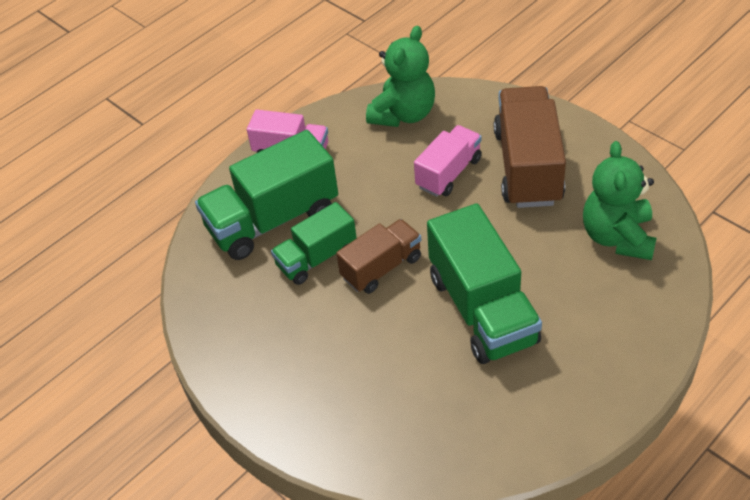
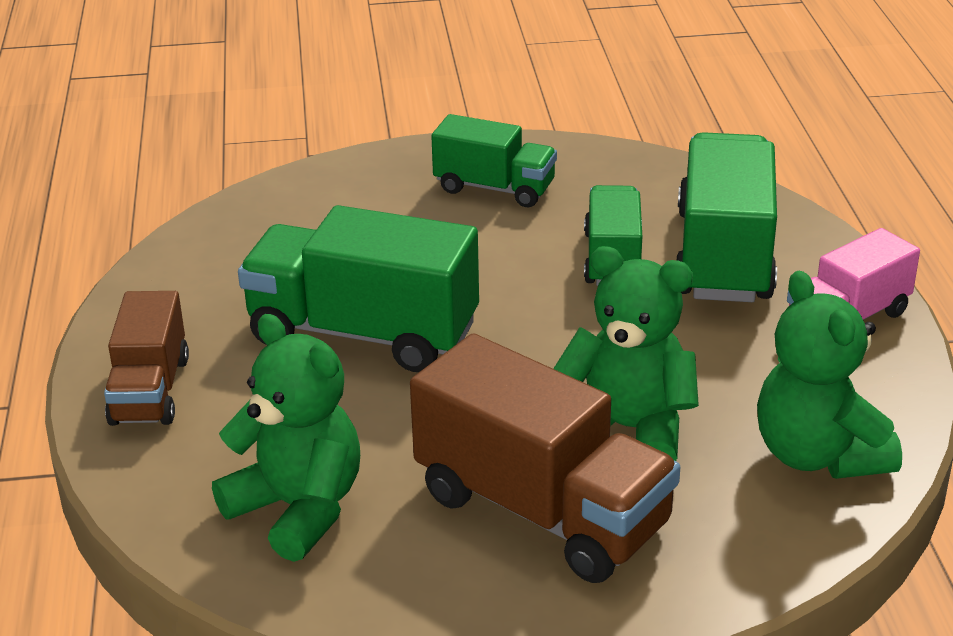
camera: 125 degrees right, 15 degrees down
brown truck [336,219,421,294] -> brown truck moved to [104,291,189,426]
pink truck [414,125,482,197] -> green teddy bear [553,246,699,461]
none -> green truck [431,114,557,207]

